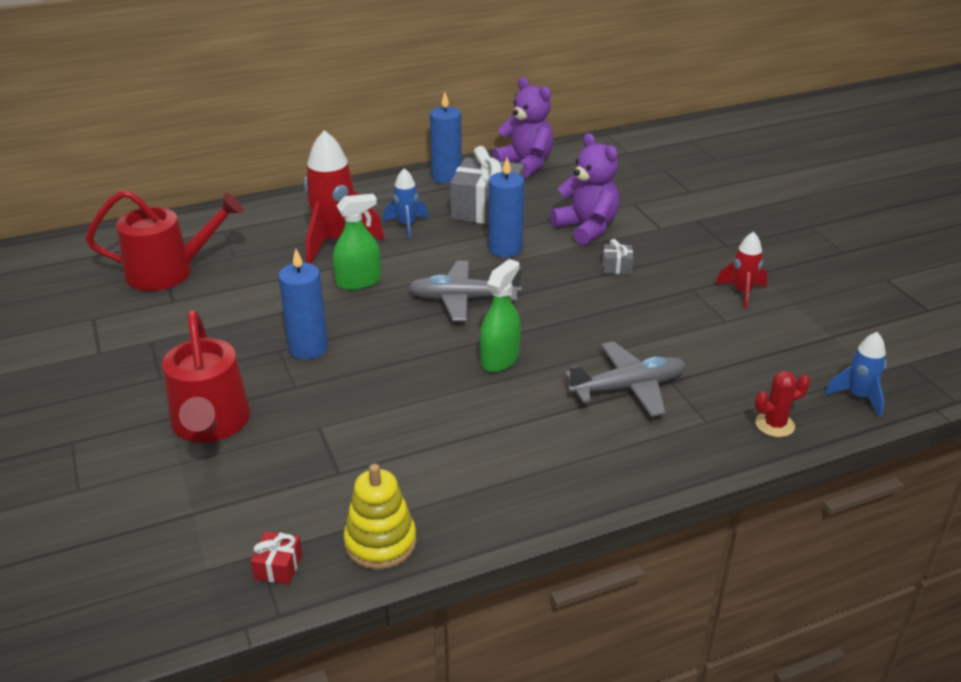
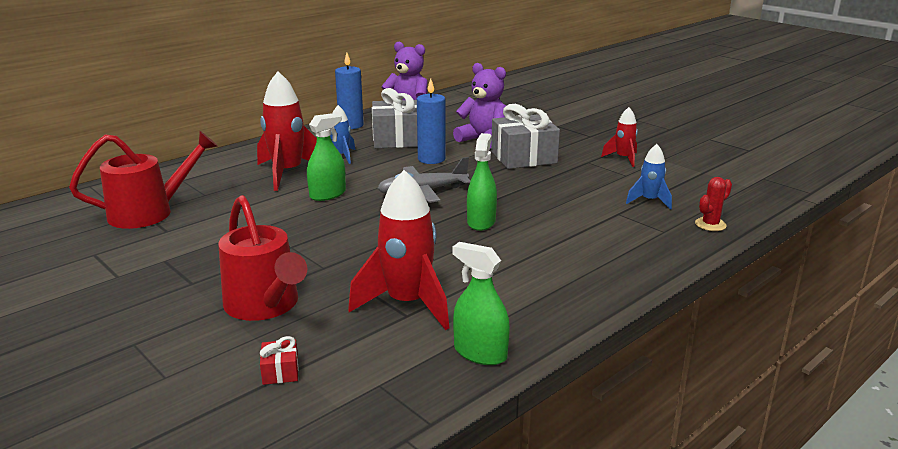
camera: 20 degrees left, 10 degrees down
red gift [250,531,302,584] -> red gift moved to [260,336,299,385]
blue candle [278,249,328,359] -> none
yellow stacking toy [344,464,416,569] -> green spray bottle [453,242,510,365]
grey plane [564,341,686,417] -> none
grey gift [603,239,633,274] -> grey gift [491,104,560,169], size x2.40
blue rocket [824,332,886,418] -> blue rocket moved to [626,144,672,210]
none -> red rocket [348,170,449,330]

